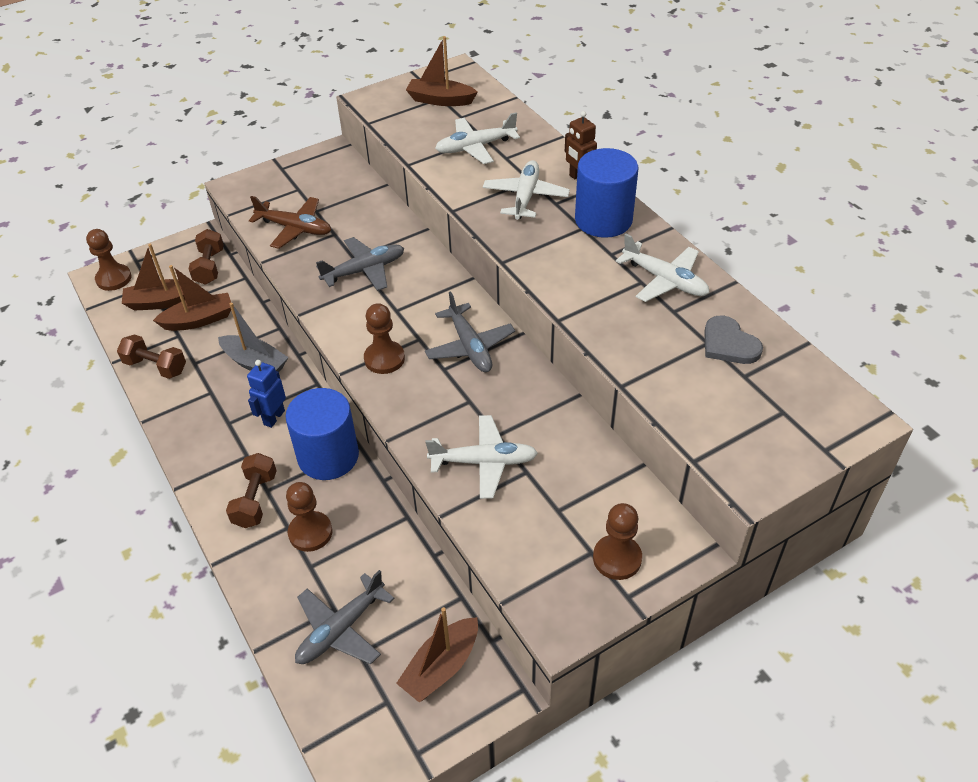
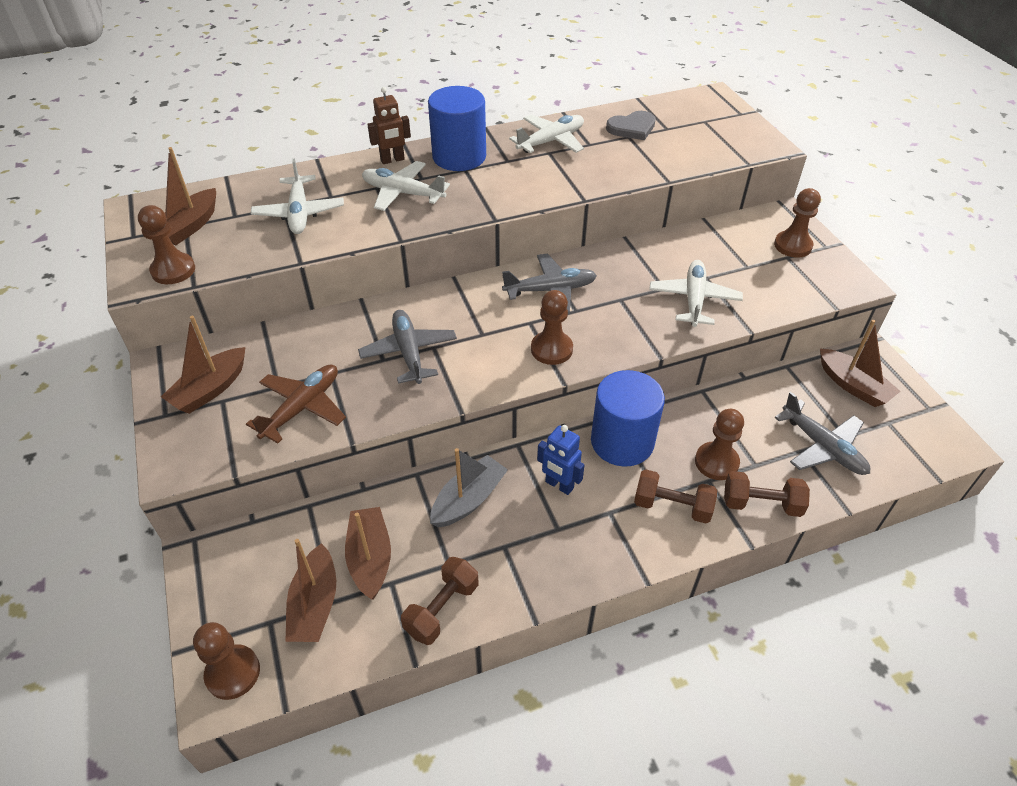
camera: 80 degrees left, 0 degrees up
brown dumbbell [189,229,224,285] -> brown dumbbell moved to [724,471,810,517]
none -> brown pawn [138,205,195,284]
none -> brown boat [161,316,246,414]

